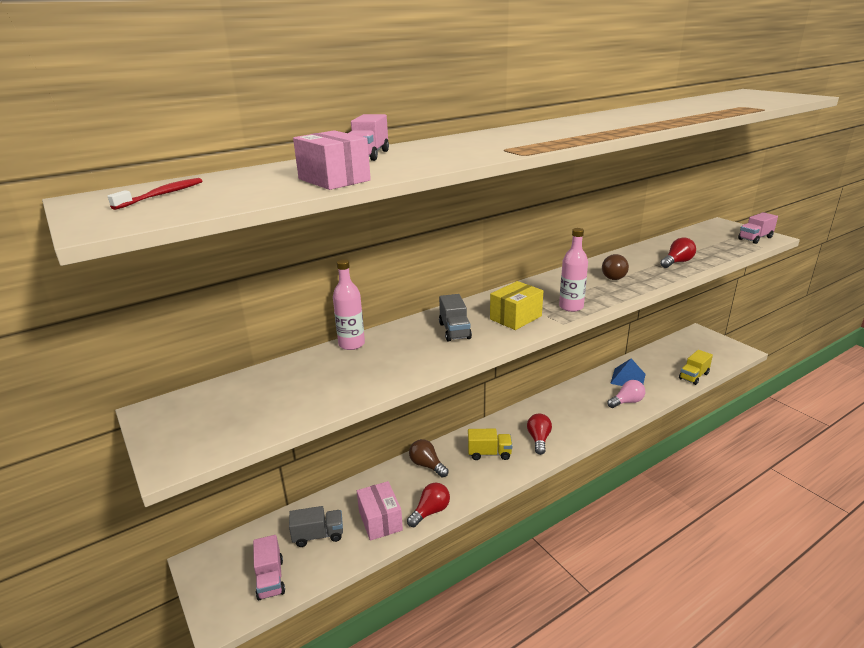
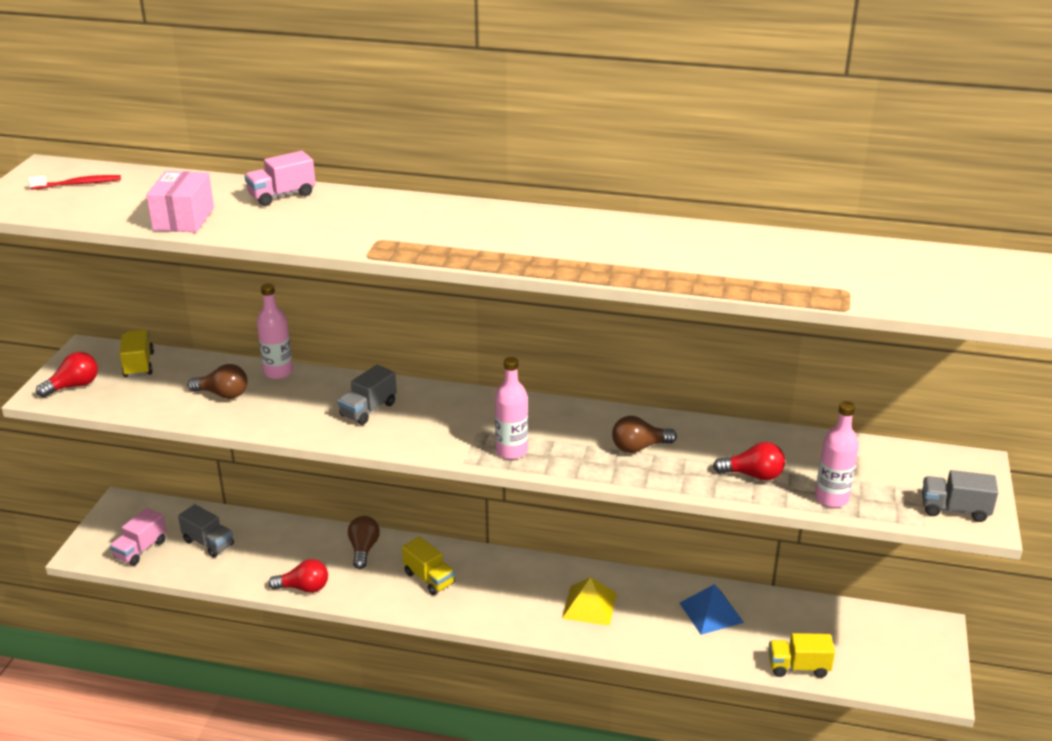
camera: 45 degrees right, 5 degrees up
pink box [357,481,403,541] -> none
yellow box [490,281,543,330] -> none
red light bulb [527,414,552,455] -> red light bulb moved to [36,352,98,398]
pink light bulb [607,380,645,408] -> none
pink truck [738,212,778,244] -> grey truck [922,470,999,522]
none -> yellow truck [120,330,154,377]
none -> brown light bulb [187,364,248,399]
none -> yellow pyramid [562,577,617,626]
none -> pink bottle [815,401,859,508]

